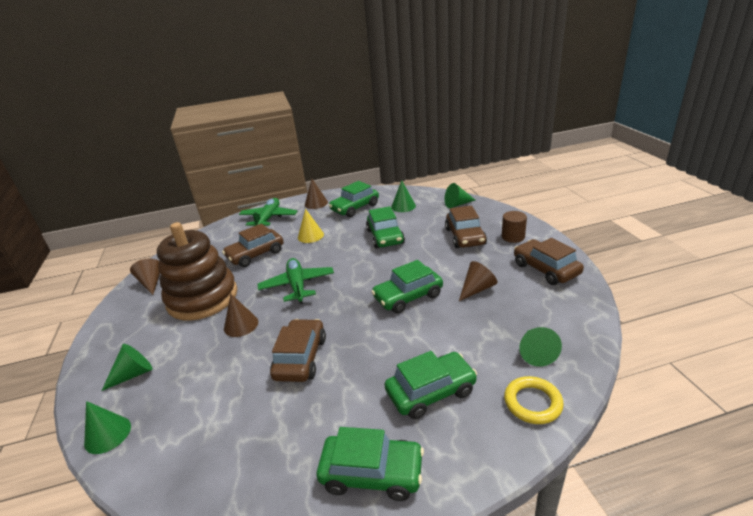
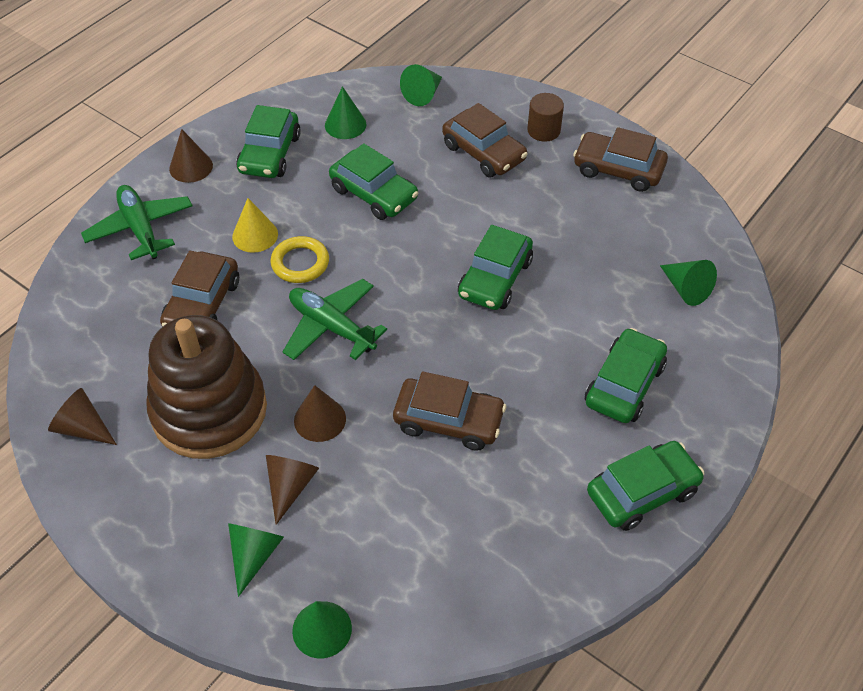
camera: 40 degrees left, 20 degrees up
brown car [270,319,326,382] -> brown car turned 135 degrees clockwise [393,371,506,451]
brown cone [459,261,497,301] -> brown cone moved to [266,455,319,525]
yellow ring [504,376,564,424] -> yellow ring moved to [270,236,329,283]

